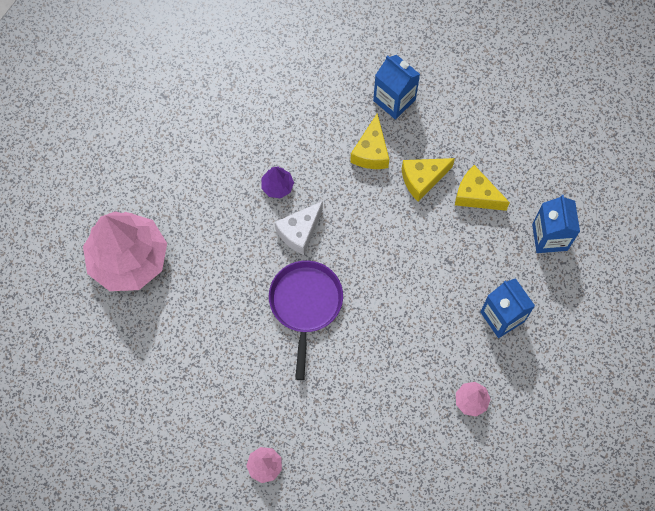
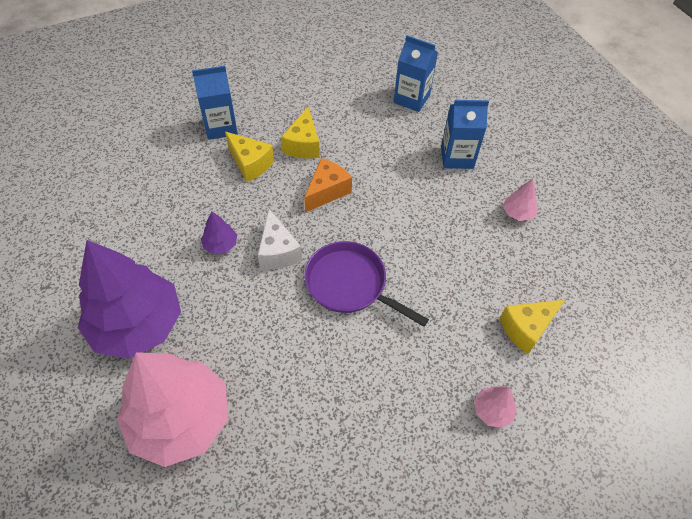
camera: 60 degrees left, 15 degrees down
yellow cheese [455,165,510,211] -> yellow cheese moved to [500,299,566,355]
none -> purple tree [78,240,181,359]
none -> orange cheese [304,158,352,213]

